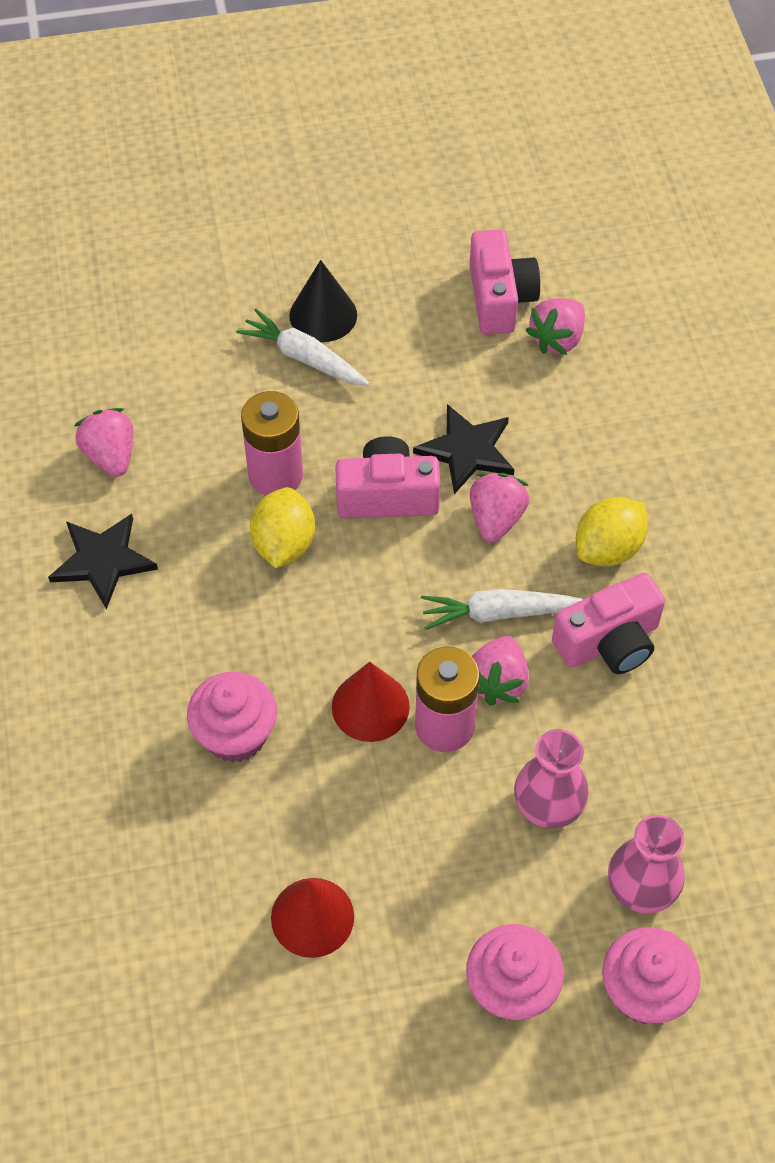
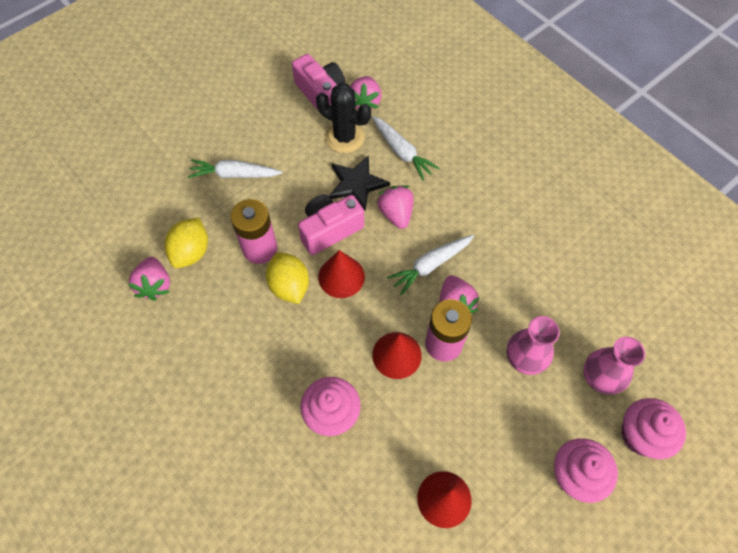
camera: 30 degrees left, 5 degrees up
black star [48,514,158,609] -> none
pink strawberry [74,408,133,477] -> pink strawberry turned 135 degrees counterclockwise [128,257,170,301]
black cone [289,260,357,342] -> none
pink camera [552,573,665,674] -> none
yellow lemon [576,497,648,566] -> yellow lemon moved to [165,218,208,268]
none -> black cactus [316,83,371,153]
none -> red cone [318,250,365,298]
none -> white carrot [372,116,439,180]

